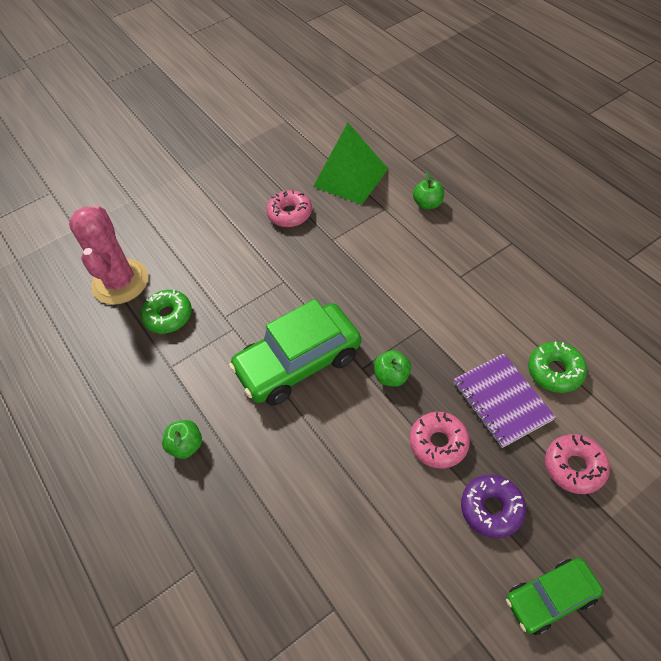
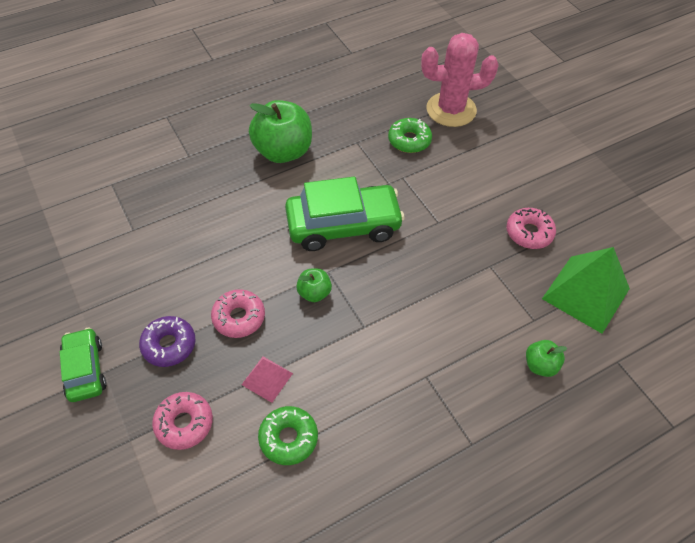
camera: 90 degrees right, 0 degrees up
green apple [162,420,202,459] -> green apple [249,100,312,163], size x2.07
green car [229,299,361,406] -> green car turned 105 degrees clockwise [285,177,405,251]
purple notebook [453,353,556,448] -> pink pyramid [242,357,293,403]

